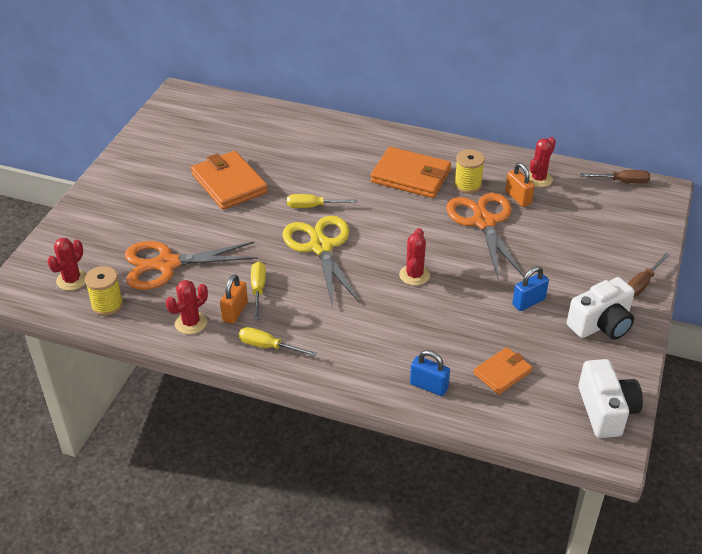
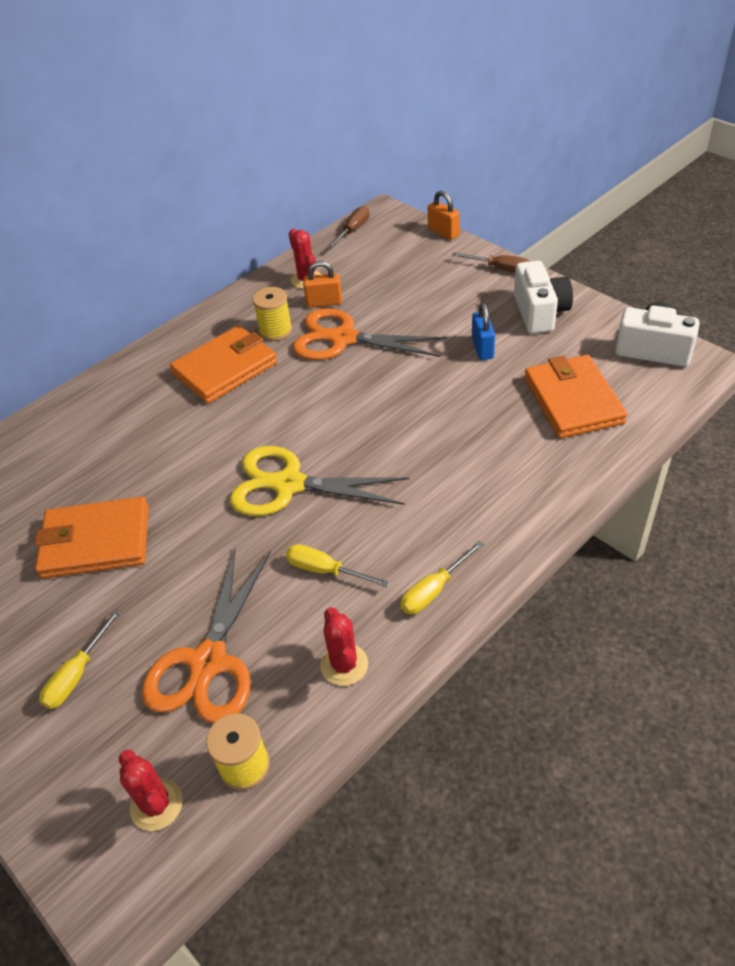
camera: 60 degrees left, 5 degrees up
orange padlock [220,274,248,324] -> orange padlock moved to [428,191,460,240]
yellow screwdriver [287,194,358,208] -> yellow screwdriver moved to [39,609,121,709]
red cactus [399,228,430,286] -> none
blue padlock [410,350,450,396] -> none
orange wallet [474,347,533,394] -> orange wallet [524,355,628,438], size x1.74
brown screwdriver [627,253,670,297] -> brown screwdriver turned 45 degrees counterclockwise [452,252,529,273]

